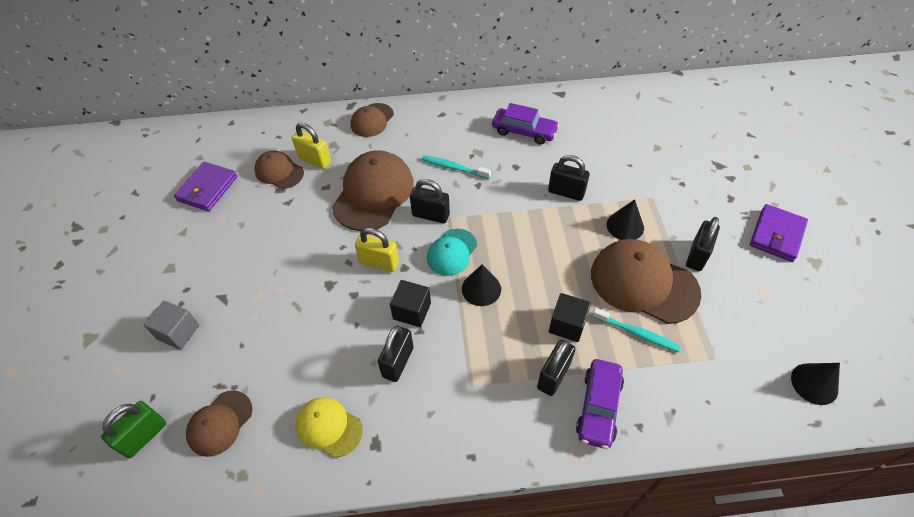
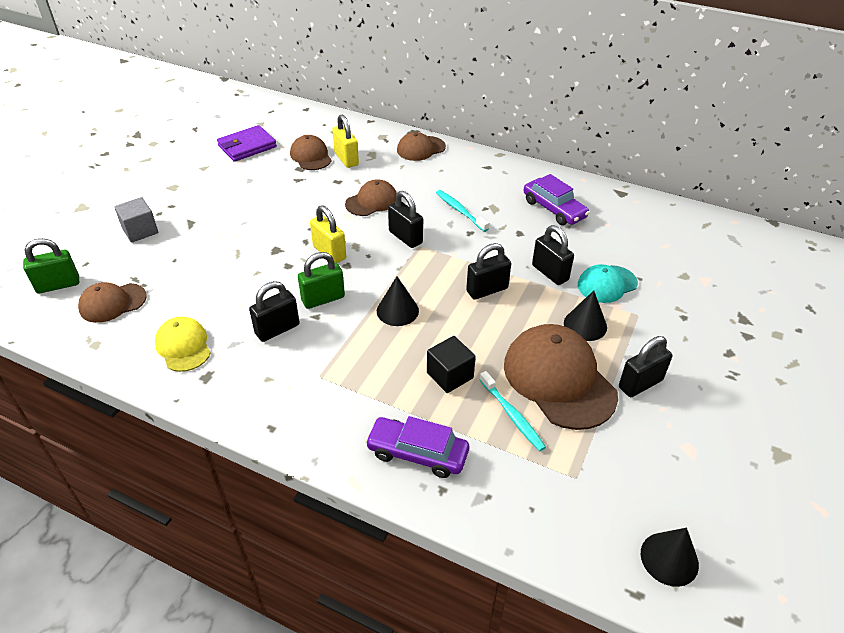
camera: 30 degrees right, 10 degrees down
brown cap [332,150,414,231] -> brown cap [345,179,397,216], size x0.56
black cube [390,280,431,327] -> green padlock [298,252,345,309]
turquoise cap [427,229,477,276] -> turquoise cap moved to [578,264,638,303]
black padlock [537,340,575,396] -> black padlock moved to [466,243,511,300]
purple car [576,359,624,449] -> purple car turned 60 degrees clockwise [365,416,469,478]
purple wallet [750,204,808,262] -> none

